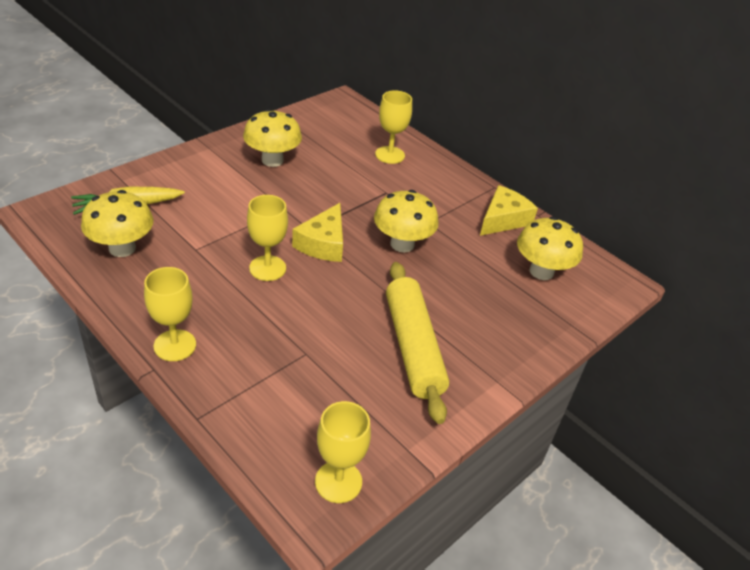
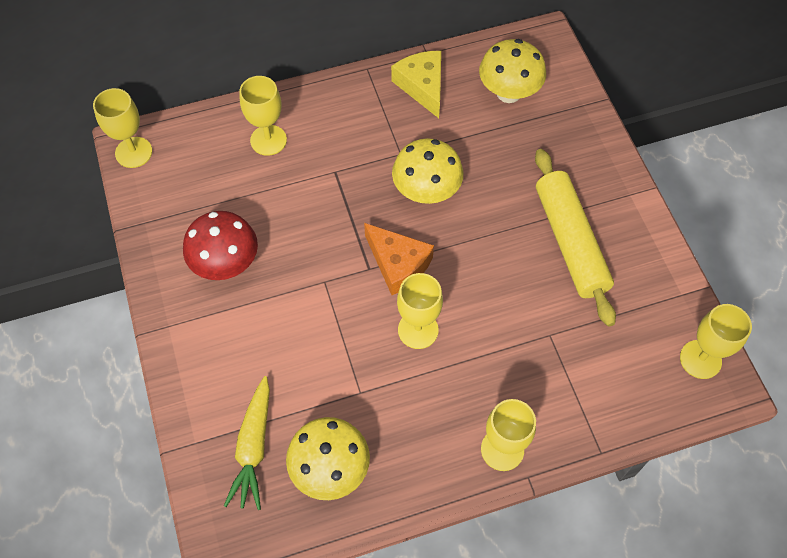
camera: 60 degrees left, 20 degrees up
yellow mushroom [243,109,302,167] -> red mushroom [183,211,258,280]
yellow cheese [292,203,343,262] -> orange cheese [364,223,434,295]
yellow rolling pin [386,262,449,424] -> yellow rolling pin turned 60 degrees clockwise [535,149,616,326]
none -> yellow goblet [93,88,152,168]

